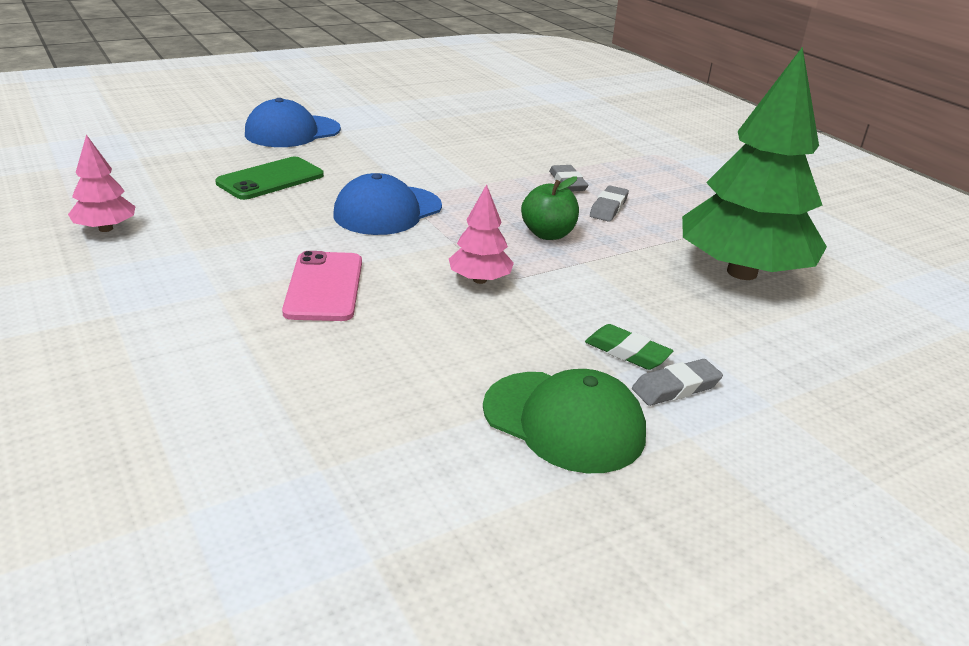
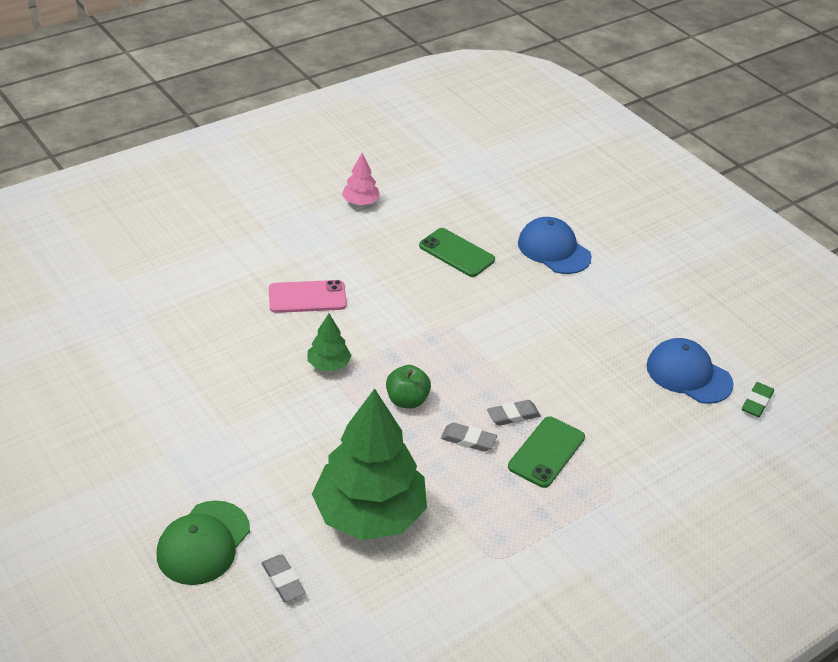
camera: 85 degrees right, 10 degrees up
blue cap [333,173,442,235] -> blue cap moved to [646,338,734,404]
pink tree [449,184,514,284] -> green tree [308,313,352,371]
green cap [483,369,646,473] -> green cap moved to [157,500,250,585]
green eraser [585,324,673,370] -> green eraser moved to [742,382,774,417]
grey eraser [632,359,723,406] -> grey eraser moved to [262,555,306,602]
none -> green phone [508,416,585,488]

